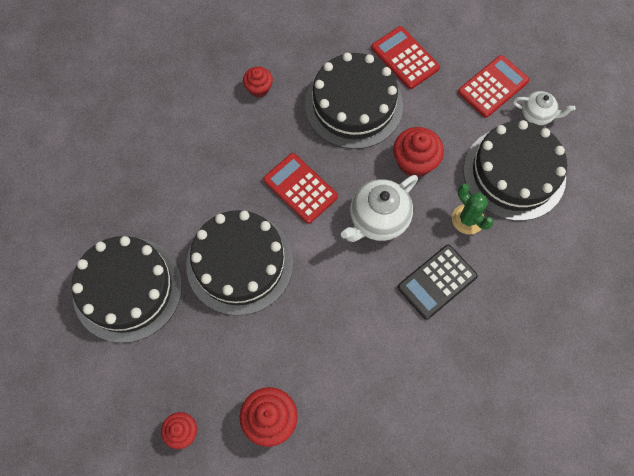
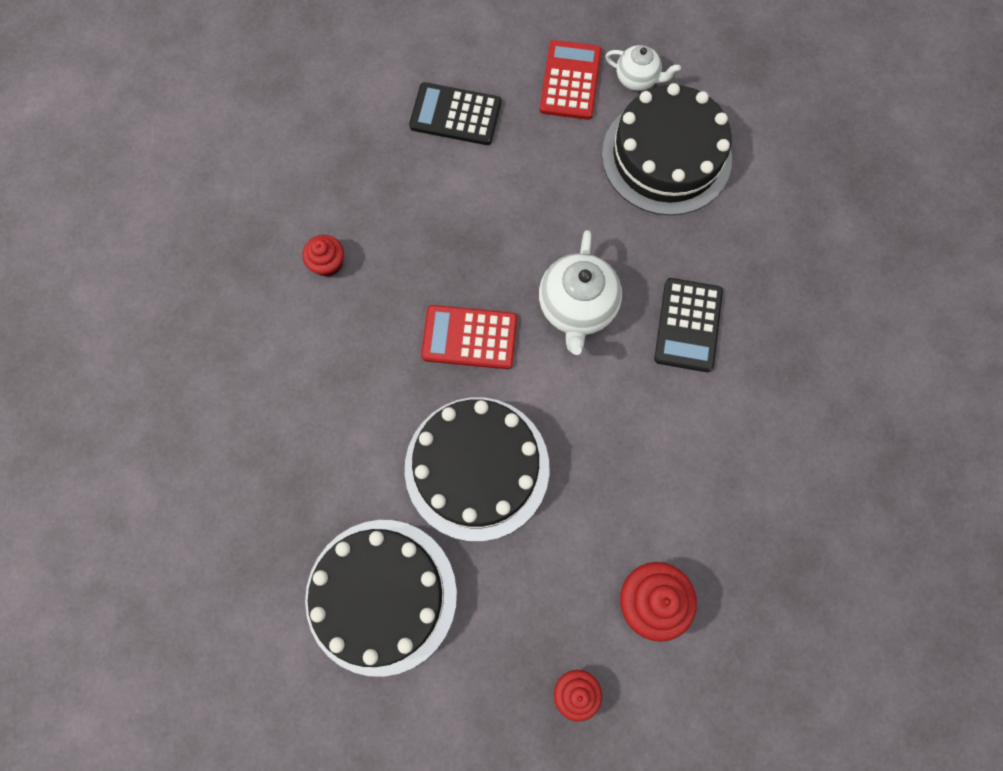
camera: 40 degrees left, 5 degrees up
black cake [305,53,403,149] -> none
red calculator [371,26,440,89] -> black calculator [409,82,501,145]
red cupcake [393,127,444,177] -> none
green cactus [452,183,494,234] -> none
white teapot [513,91,576,125] -> white teapot turned 45 degrees clockwise [606,45,681,91]

